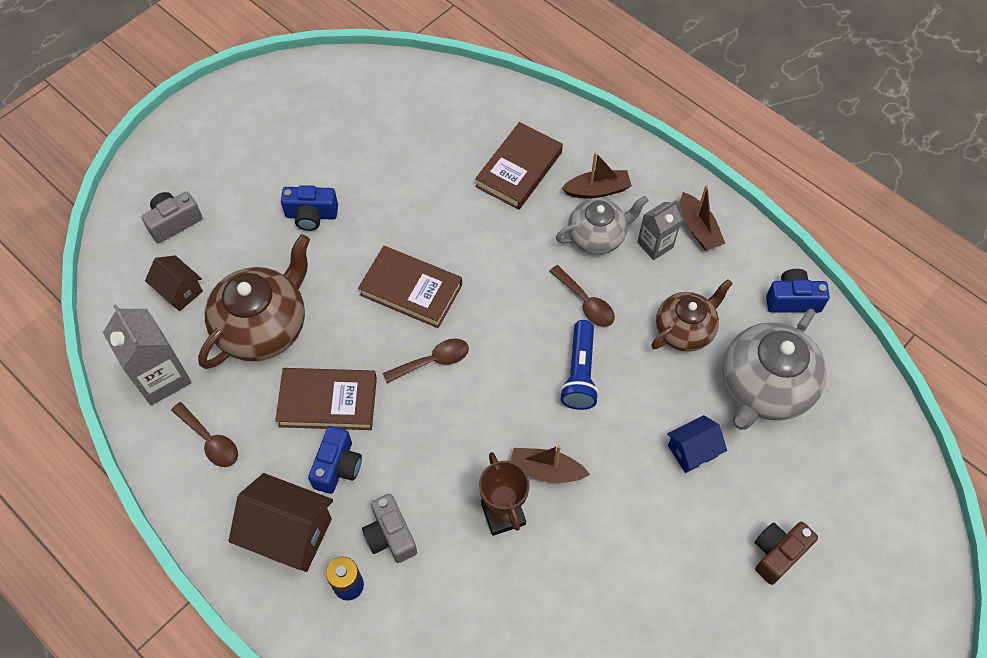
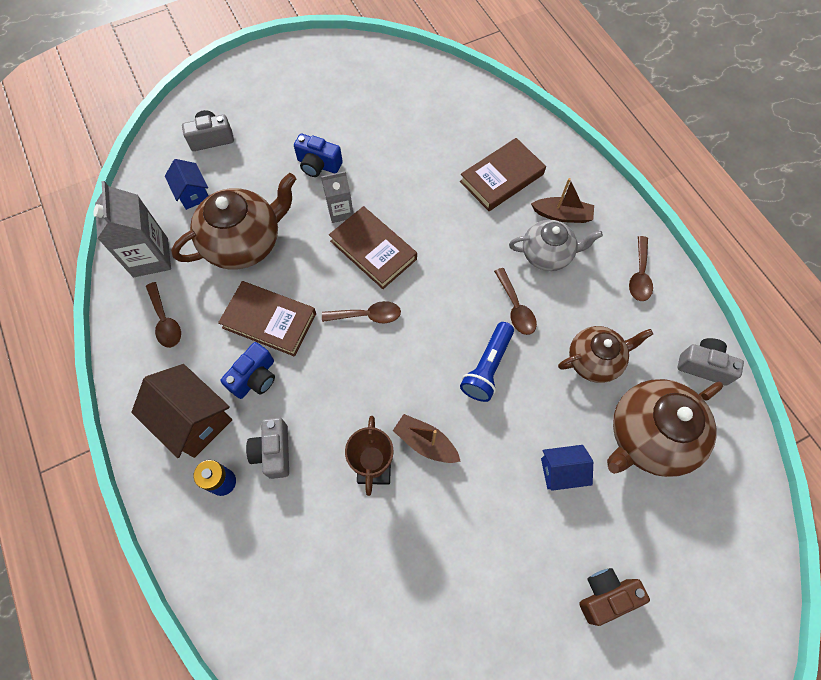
camera: 20 degrees right, 5 degrees up
brown house [145,255,203,311] -> blue house [165,159,209,210]
grey carton [637,200,682,260] -> grey carton moved to [321,171,353,223]
brown boat [681,185,725,251] -> brown spoon [629,236,653,301]
grey teapot [723,309,827,430] -> brown teapot [607,379,723,477]
blue camera [766,269,830,313] -> grey camera [677,338,744,385]

